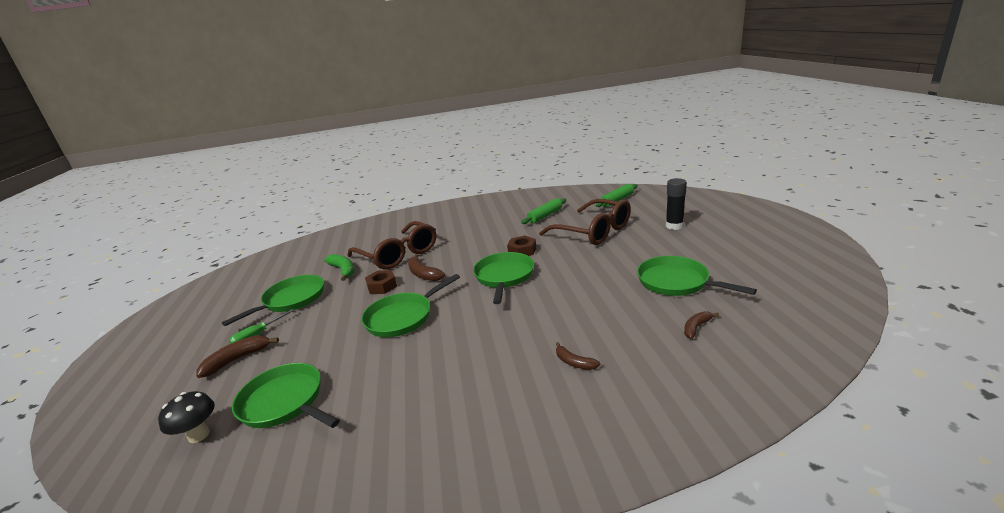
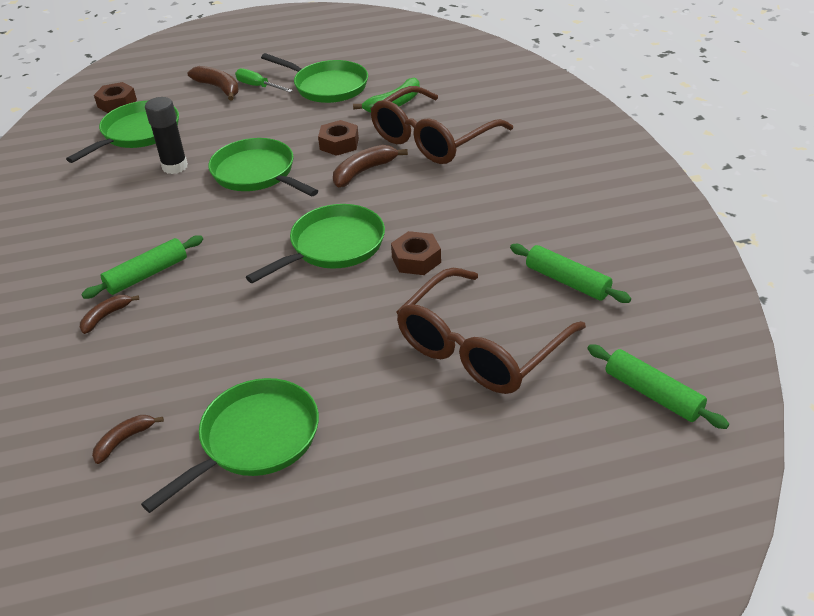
camera: 85 degrees right, 15 degrees up
black mushroom [158,391,215,443] -> brown nut [94,82,137,113]
green pan [473,252,534,304] -> green pan turned 45 degrees counterclockwise [246,204,385,283]
black glue stick [666,178,687,230] -> black glue stick moved to [145,97,188,174]
brown banana [684,311,719,339] -> brown banana turned 90 degrees counterclockwise [92,415,164,464]
none -> green rolling pin [81,235,203,299]

